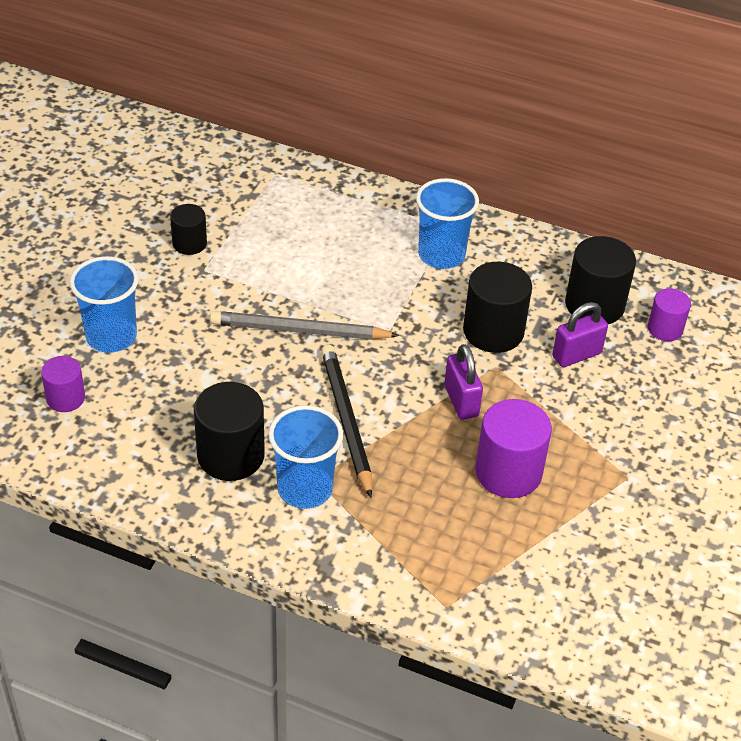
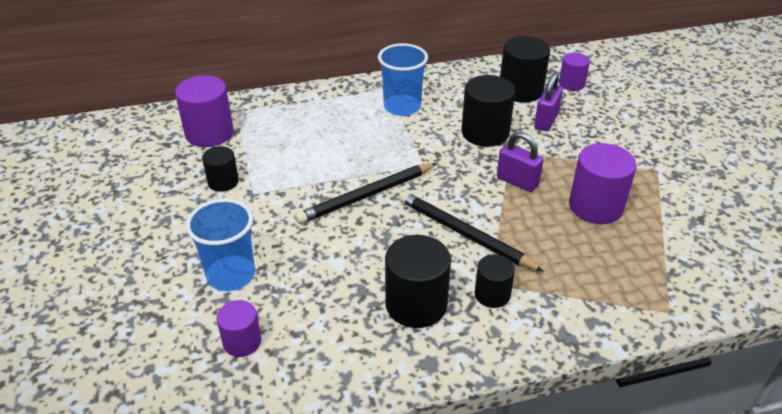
camera: 35 degrees left, 5 degrees down
grey pencil [210,311,399,340] -> black pencil [295,163,437,224]
blue cup [268,405,343,509] -> black cylinder [475,254,515,308]
none -> purple cylinder [175,75,234,147]

